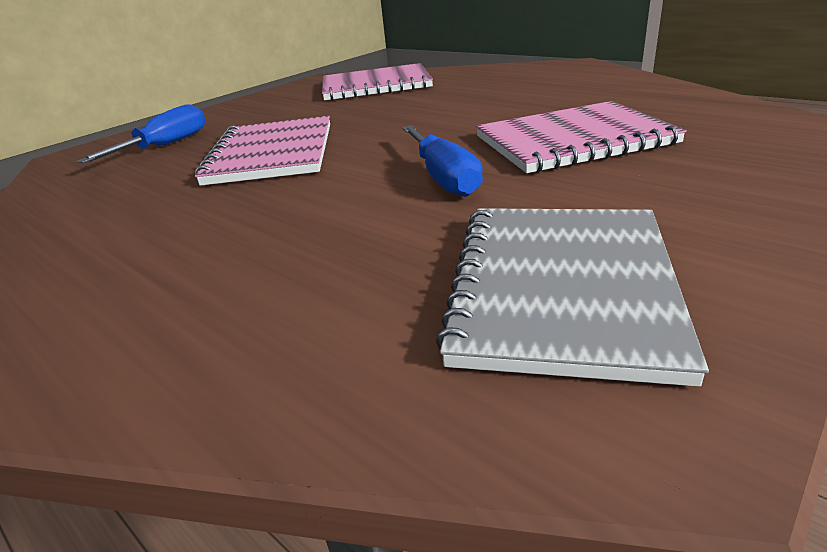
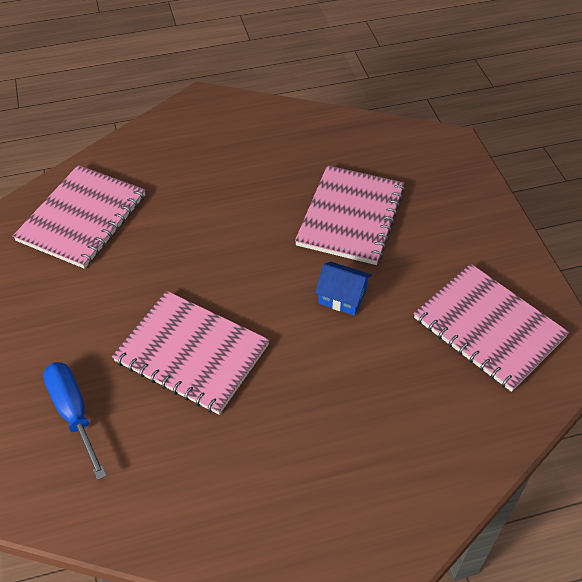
camera: 60 degrees left, 20 degrees up
blue screwdriver [402,125,483,197] -> blue house [315,262,372,316]
grey notebook [436,208,709,387] -> pink notebook [414,264,569,392]

